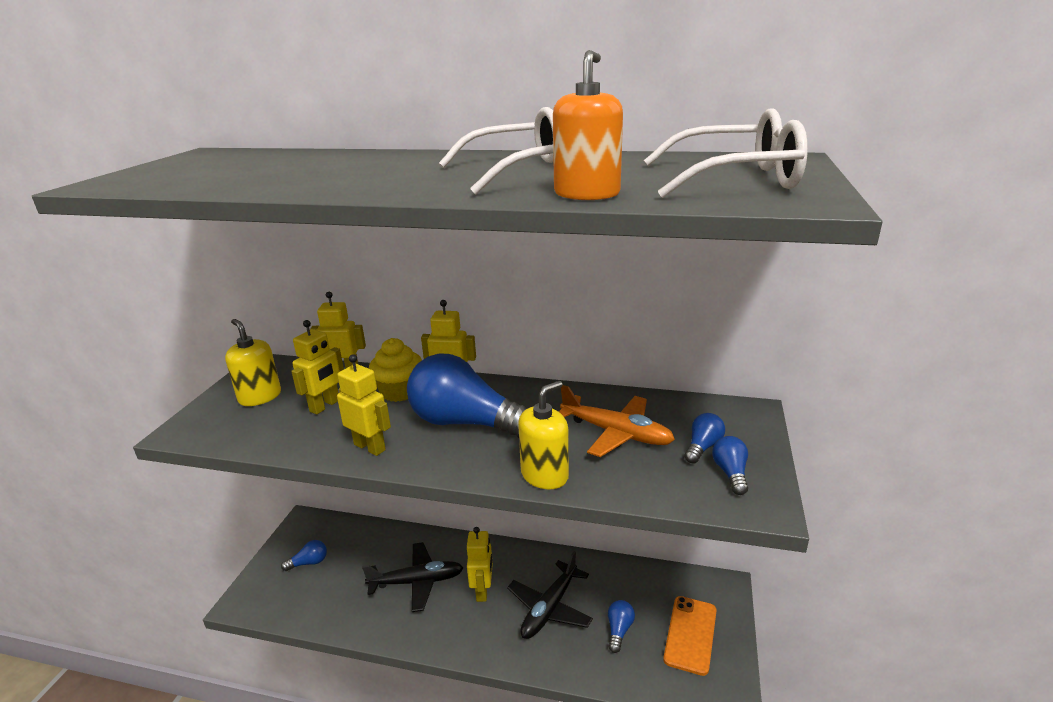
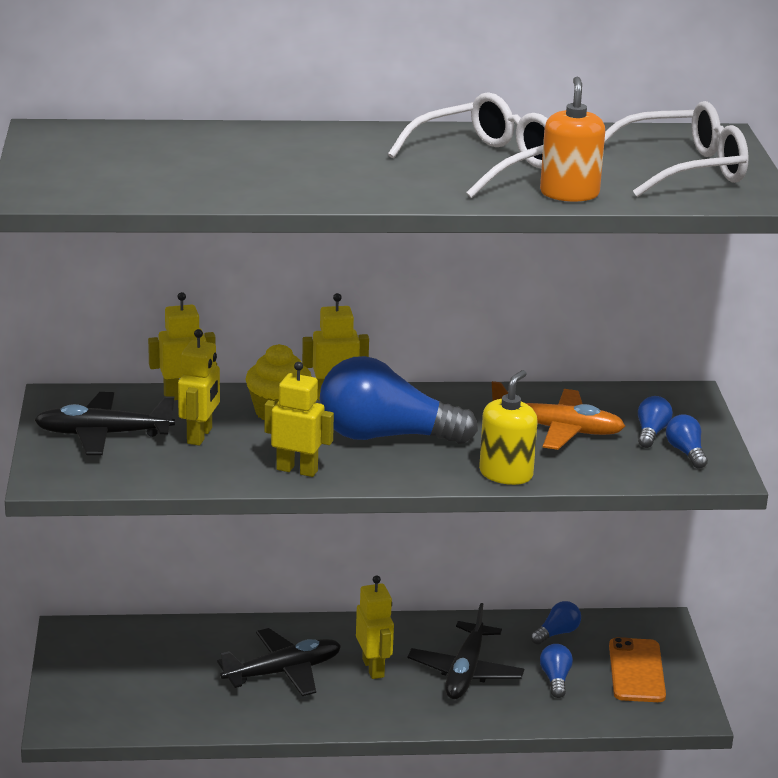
camera: 20 degrees left, 0 degrees up
yellow soap dispenser [225,319,281,406] -> black plane [34,392,175,455]
blue light bulb [281,540,327,571] -> blue light bulb moved to [531,601,581,645]

